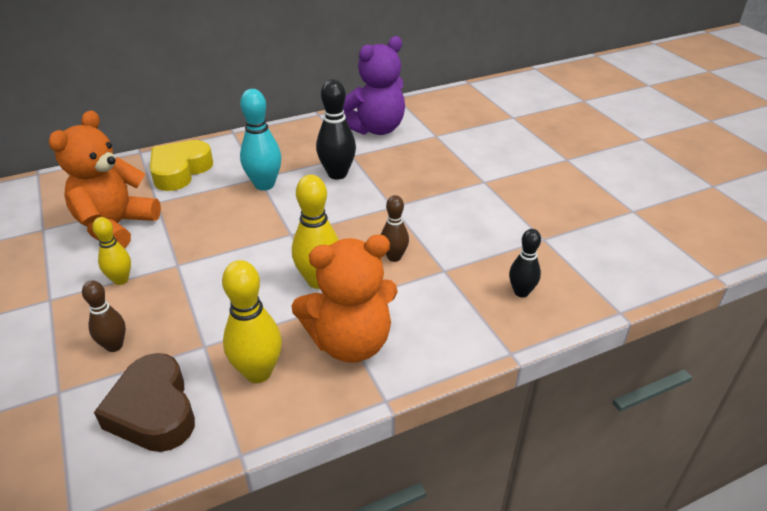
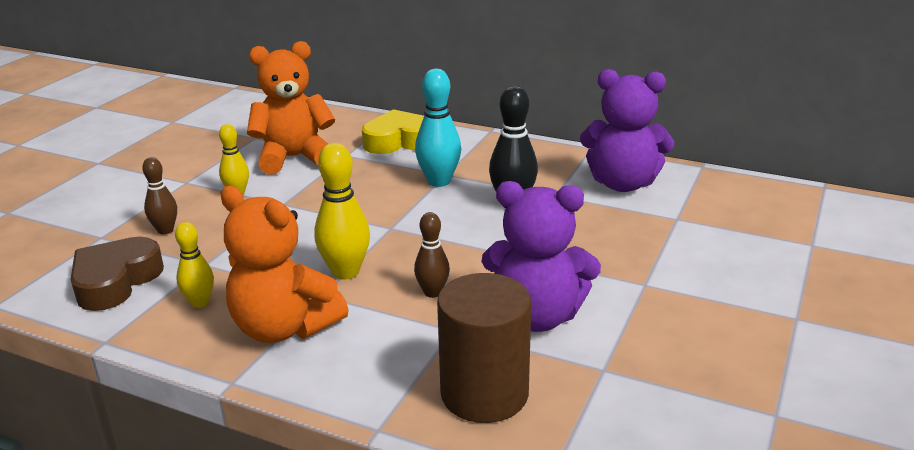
camera: 50 degrees right, 10 degrees down
yellow bowling pin [222,260,282,383] -> yellow bowling pin [175,222,214,308], size x0.62
black bowling pin [509,229,541,297] -> brown cylinder [437,273,531,423]
none -> purple teddy bear [482,181,601,332]

